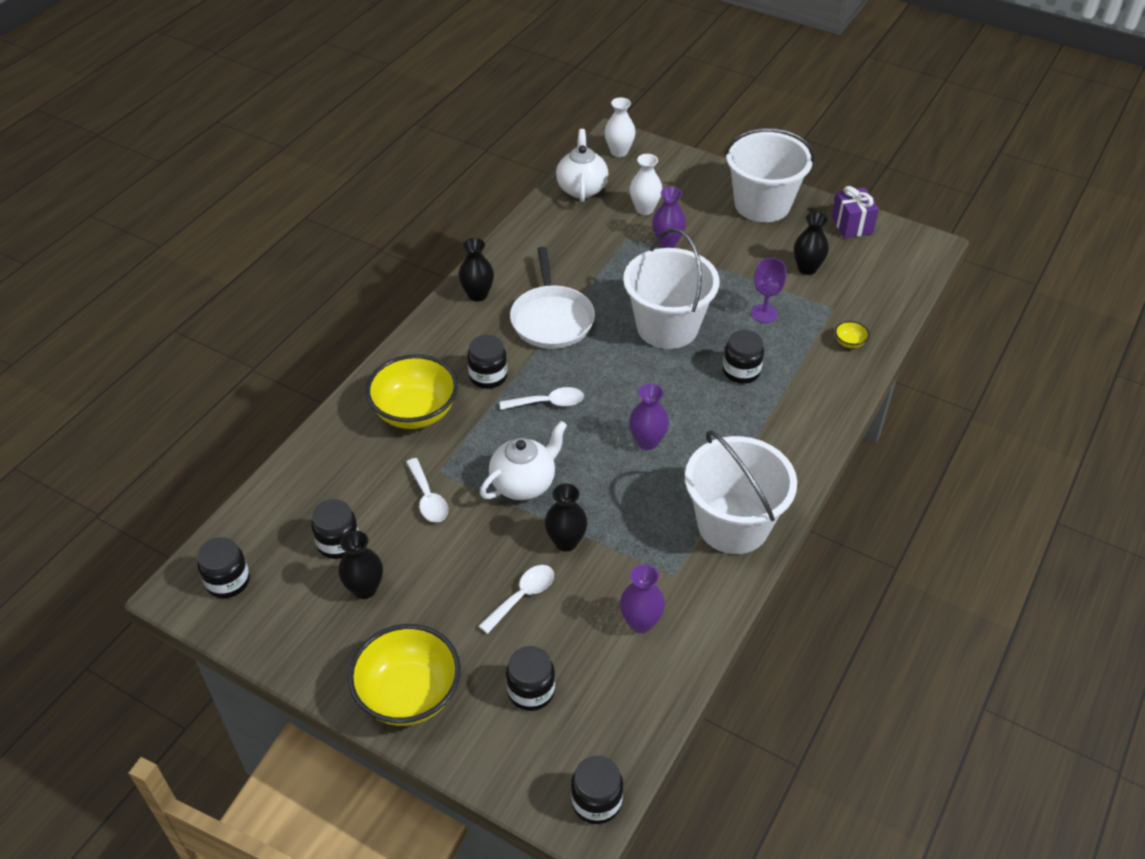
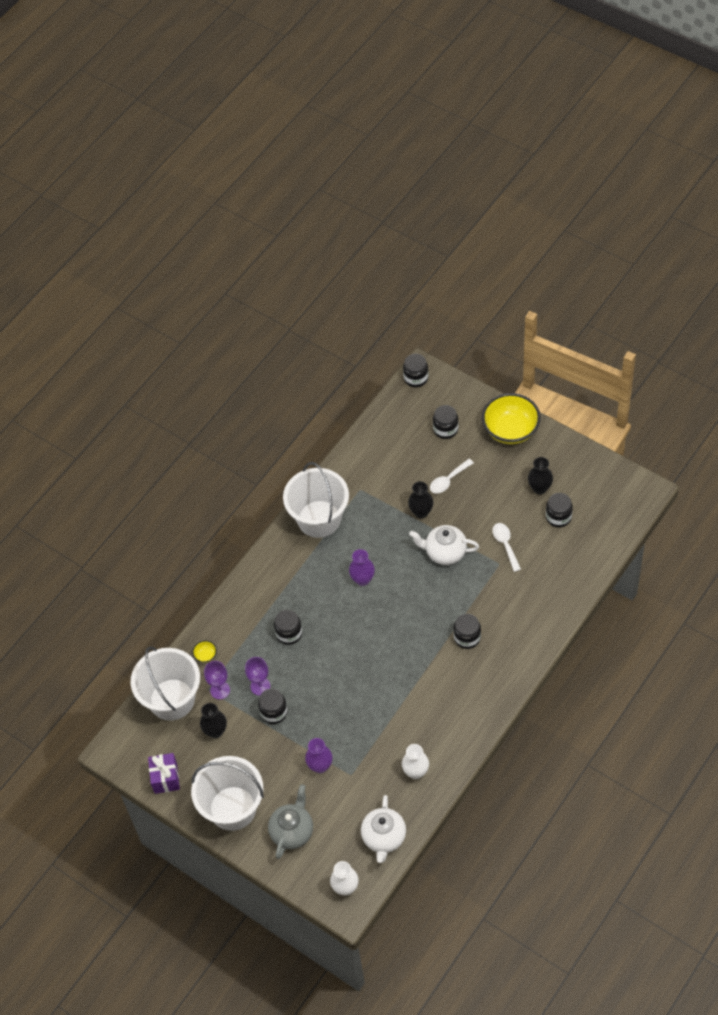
camera: 170 degrees left, 10 degrees up
black jar [197,537,250,598] -> black jar moved to [258,689,288,724]
yellow bowl [366,354,458,429] -> none
black vase [459,238,494,302] -> none
white teapot [480,421,567,500] -> white teapot turned 45 degrees clockwise [409,525,479,565]
white spoon [500,387,584,410] -> none
white pan [510,247,595,349] -> none
purple vase [620,564,665,633] -> none
white bucket [623,228,719,349] -> white bucket moved to [131,647,200,721]
white vase [630,154,662,215] -> white vase moved to [402,744,429,779]
none -> purple goblet [204,661,230,699]
none -> grey teapot [268,784,313,859]

